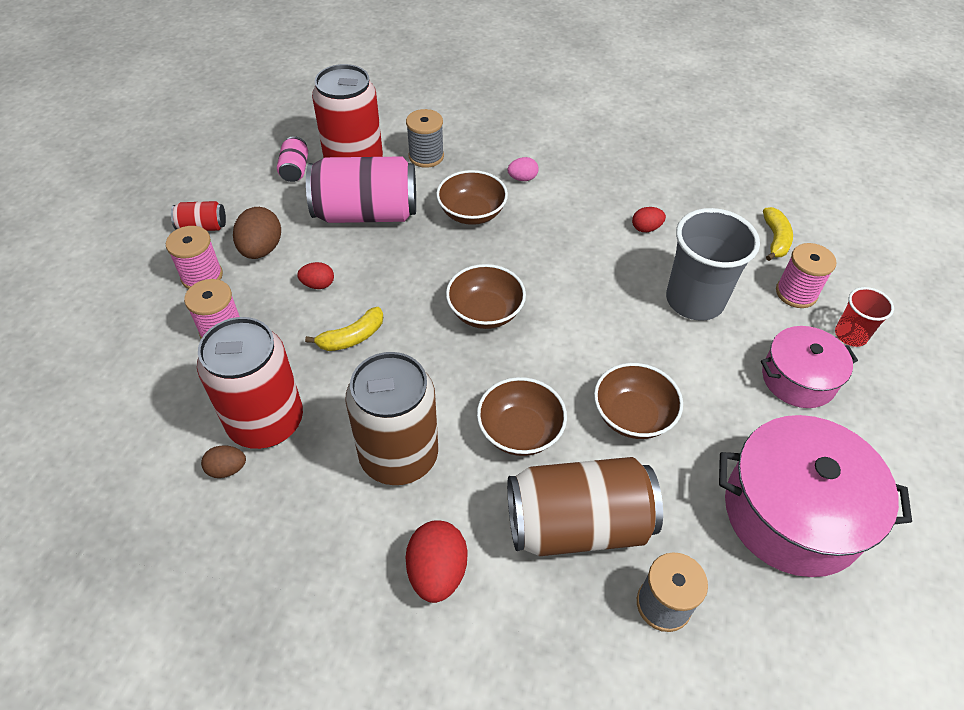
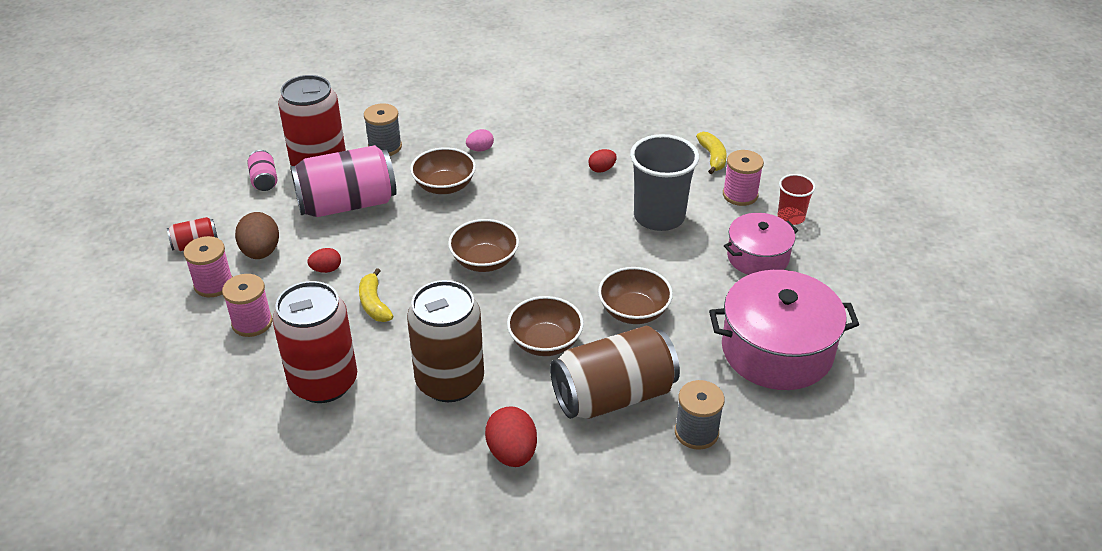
camera: 15 degrees left, 10 degrees down
brown egg [201,445,246,478] -> none
yellow banana [305,307,383,351] -> yellow banana turned 120 degrees clockwise [359,268,393,322]

